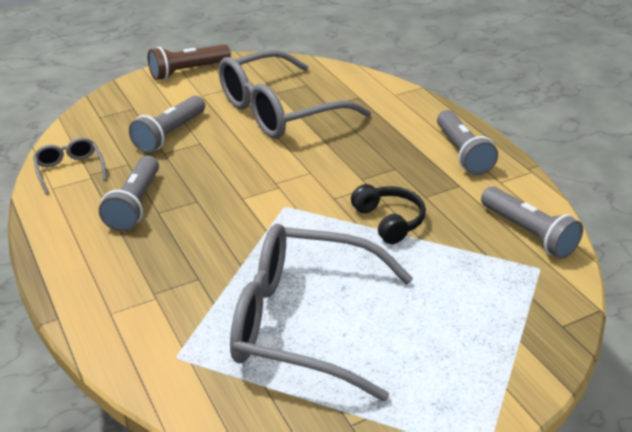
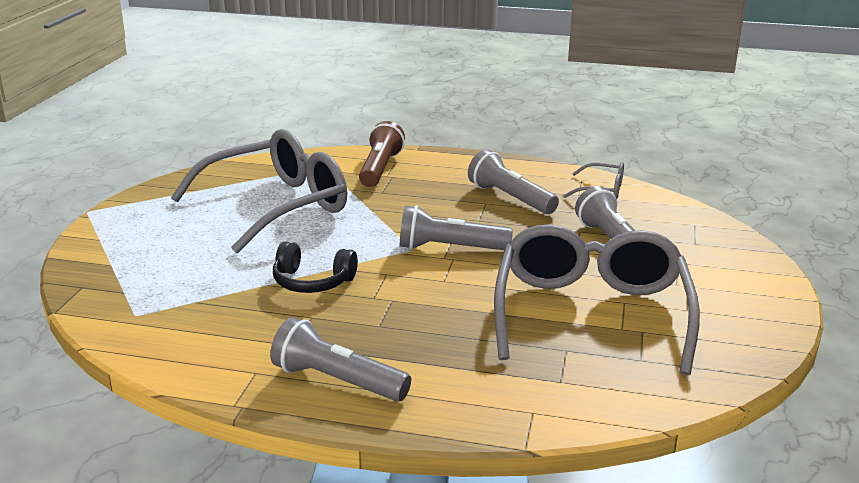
camera: 130 degrees right, 10 degrees down
brown flashlight [148,44,231,80] -> brown flashlight moved to [359,121,405,187]
grey flashlight [481,187,583,259] -> grey flashlight moved to [400,205,513,250]

